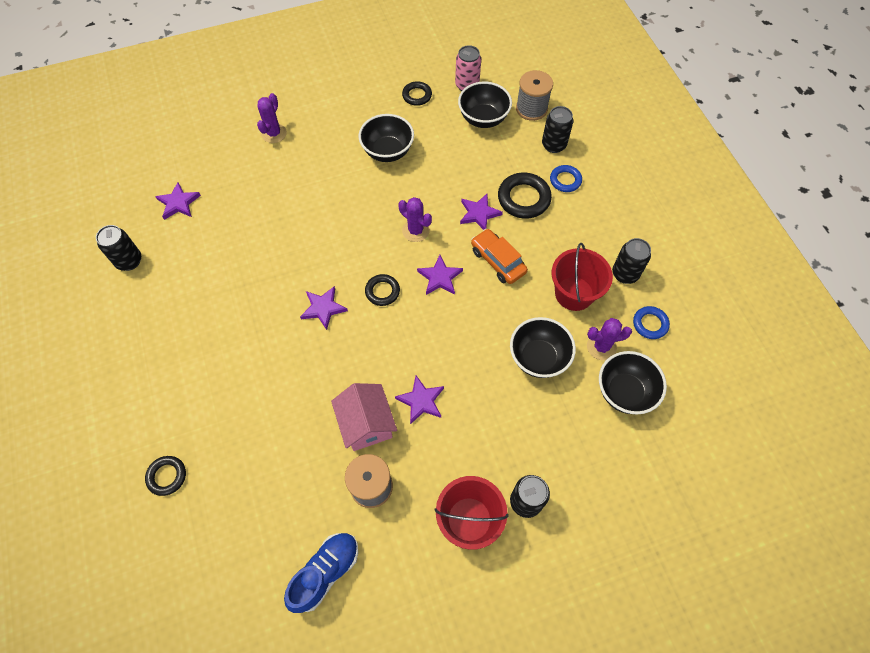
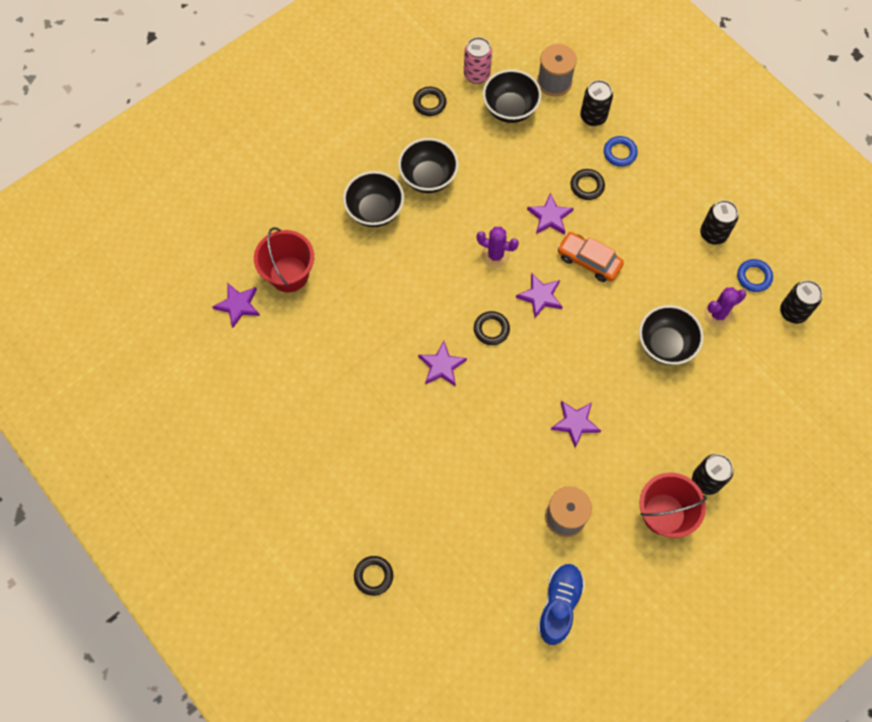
camera: 20 degrees left, 5 degrees up
black can [96,225,141,271] -> black can moved to [780,280,822,324]
purple cactus [257,93,287,143] -> none
pink house [331,383,397,451] -> none
black ring [498,173,552,219] -> black ring [571,169,605,200], size x0.61
red bucket [552,243,613,311] -> red bucket moved to [254,227,314,292]
black bowl [599,351,667,415] -> black bowl moved to [343,171,404,227]

